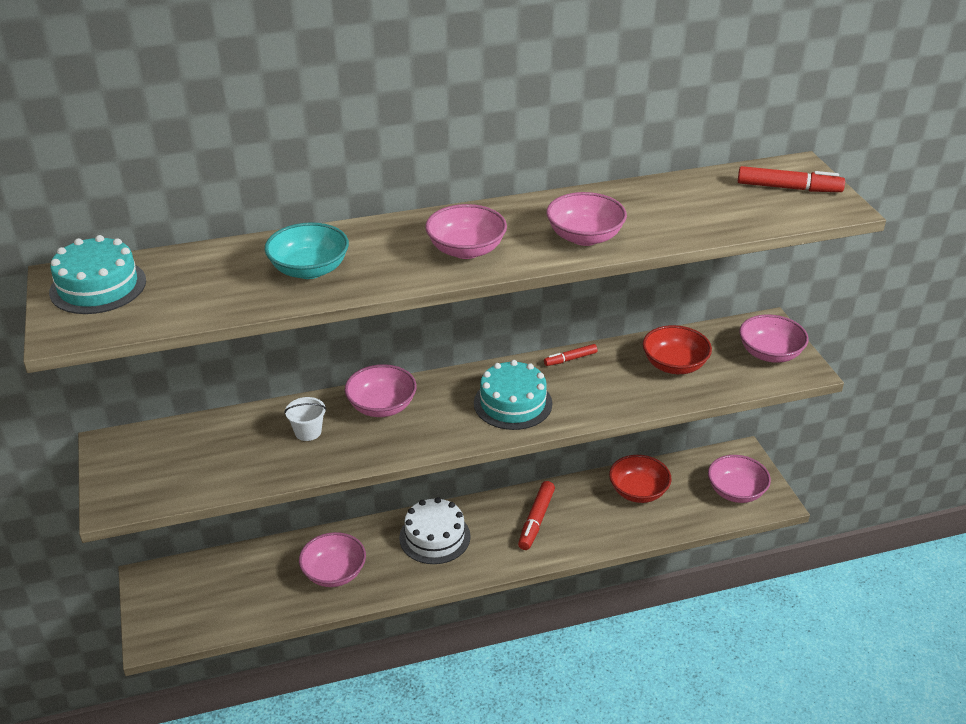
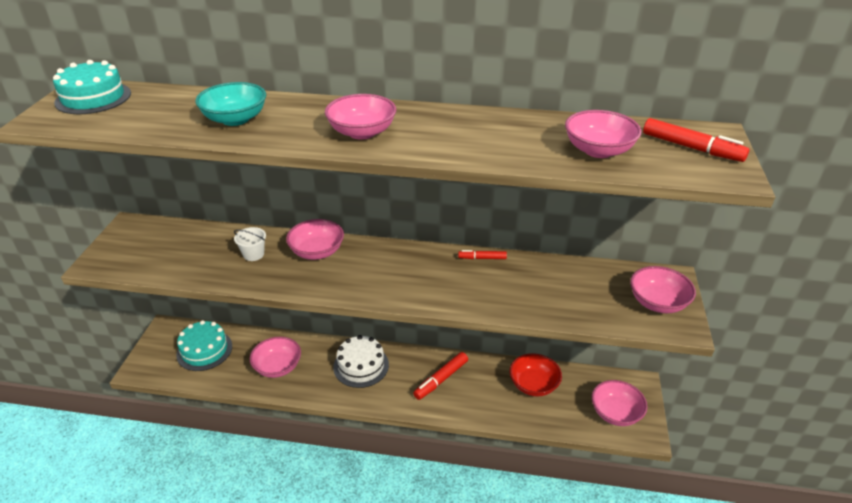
camera: 25 degrees right, 0 degrees up
turquoise cake [474,360,552,430] -> turquoise cake moved to [176,320,232,371]
pink bowl [546,192,627,246] -> pink bowl moved to [565,110,642,158]
red bowl [643,325,712,374] -> none

